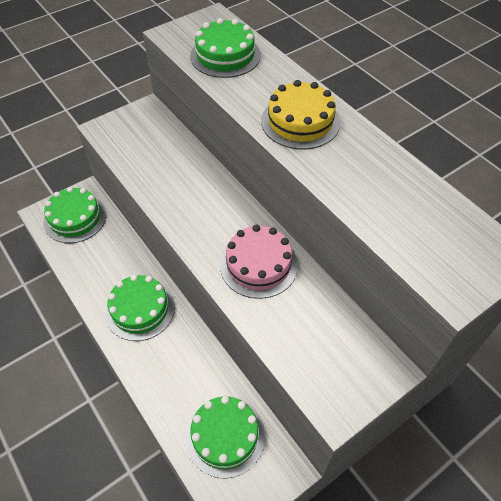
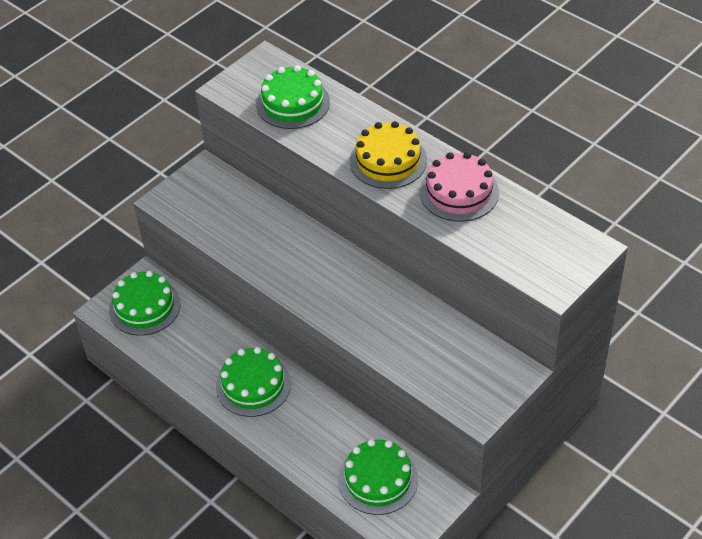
camera: 10 degrees left, 5 degrees down
pink cake [220,225,298,299] -> pink cake moved to [420,152,499,222]

